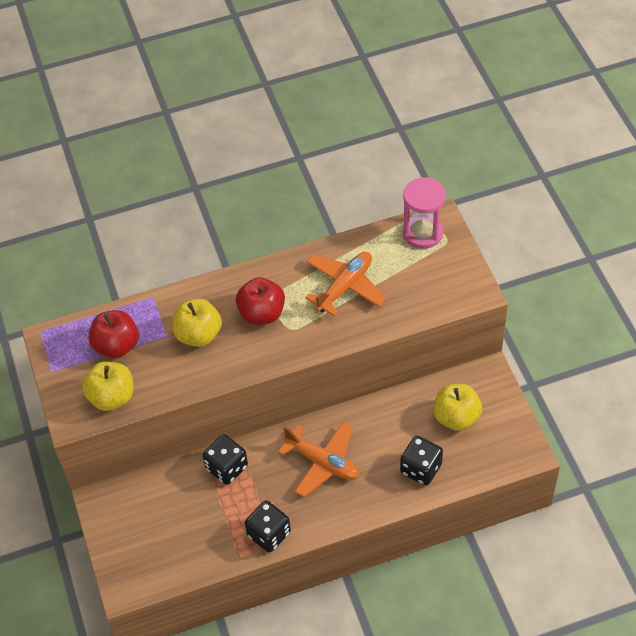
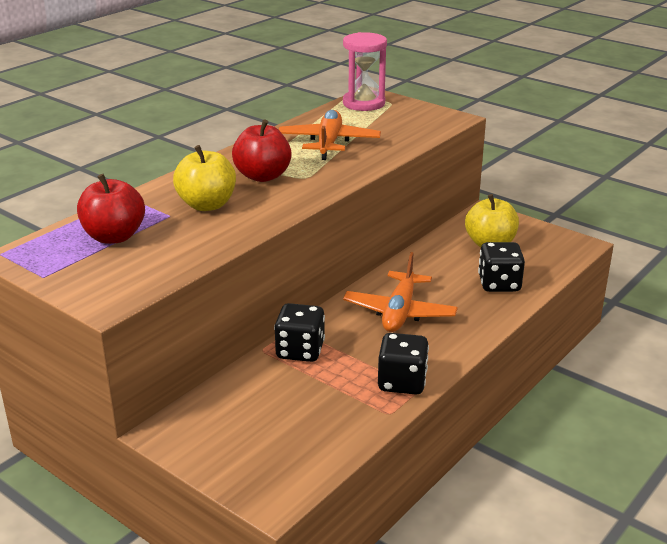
camera: 35 degrees left, 25 degrees down
yellow apple [82,361,133,411] -> none
orange plane [278,421,359,497] -> orange plane turned 105 degrees clockwise [343,252,458,332]

